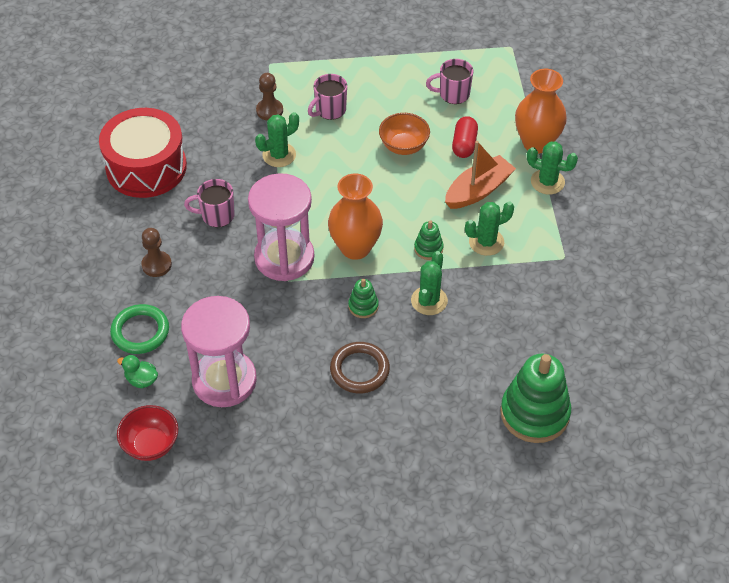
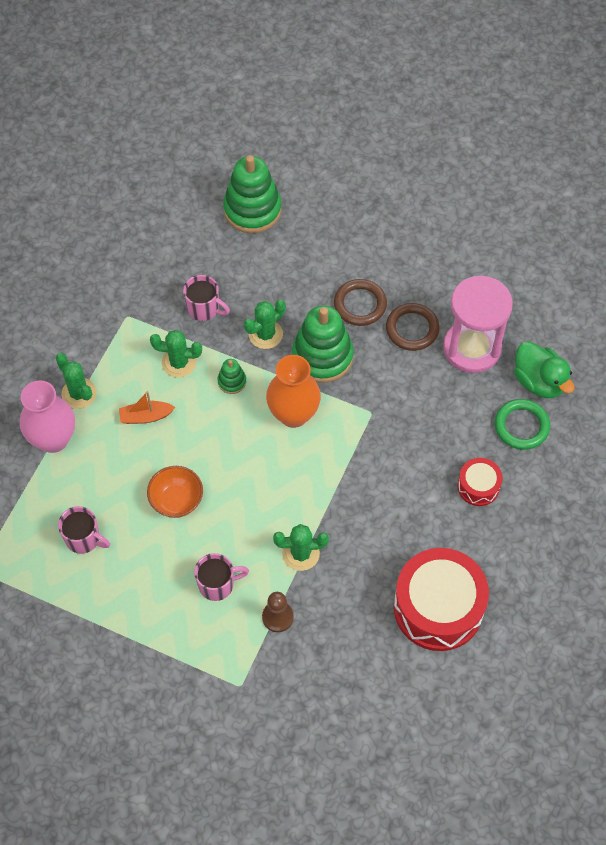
camera: 150 degrees left, 10 degrees up
green duck [117,355,158,388] -> green duck [514,341,575,398], size x1.87
red bowl [117,405,178,461] -> none
brown pawn [141,228,172,277] -> red drum [457,458,503,506]
pink mug [184,179,235,227] -> pink mug moved to [183,275,230,321]
pink hourglass [248,173,314,281] -> none
green stacking toy [348,279,379,318] -> green stacking toy [292,305,354,383], size x2.16
orange boat [445,141,516,209] -> orange boat [119,391,175,424], size x0.64
red capsule [452,116,478,158] -> none
orange vase [515,69,567,153] -> pink vase [20,380,75,453]
none -> brown ring [386,303,440,351]

